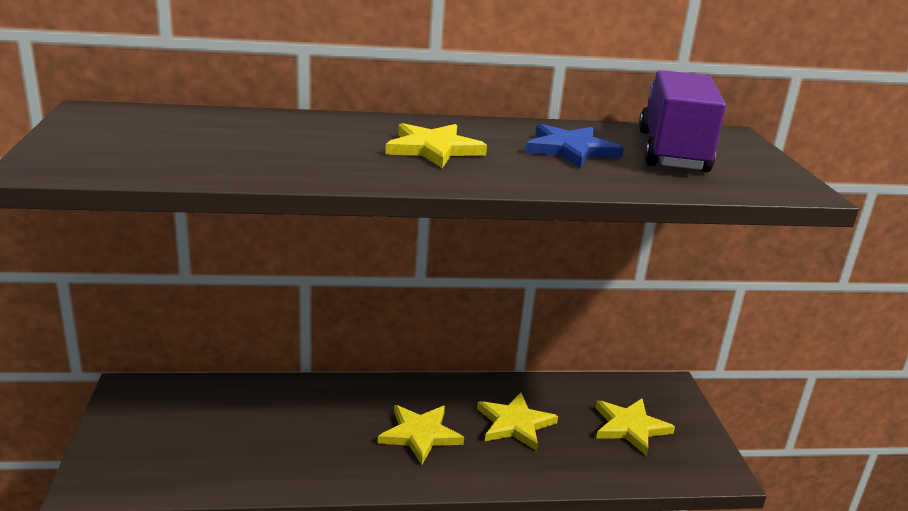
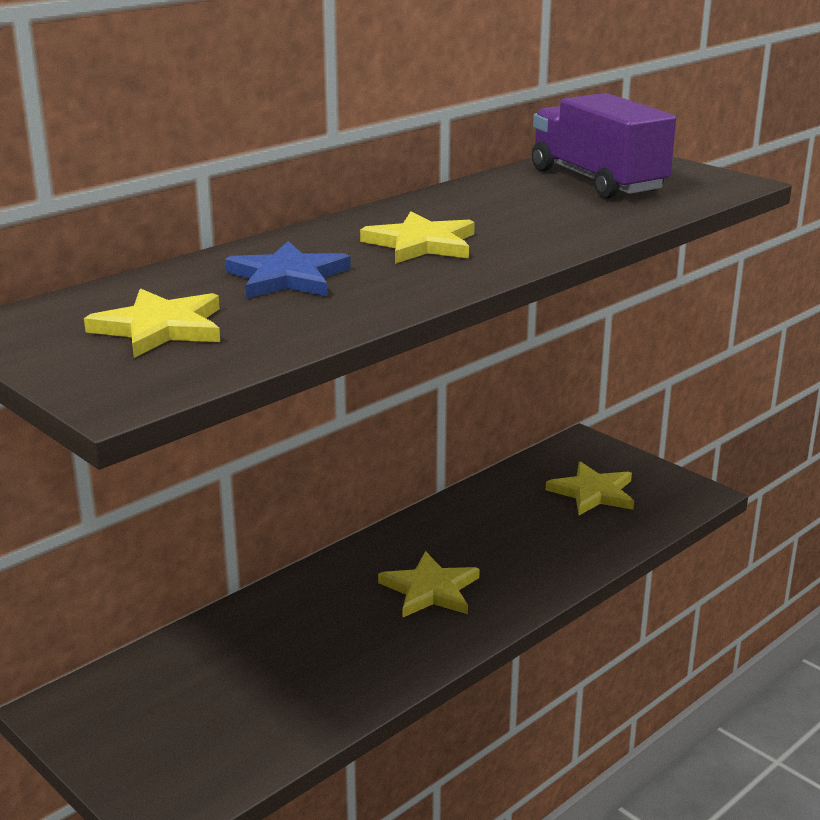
camera: 35 degrees left, 0 degrees up
yellow star [477,393,558,451] -> yellow star moved to [84,289,220,358]
blue star [525,124,624,168] -> blue star moved to [225,241,351,299]

